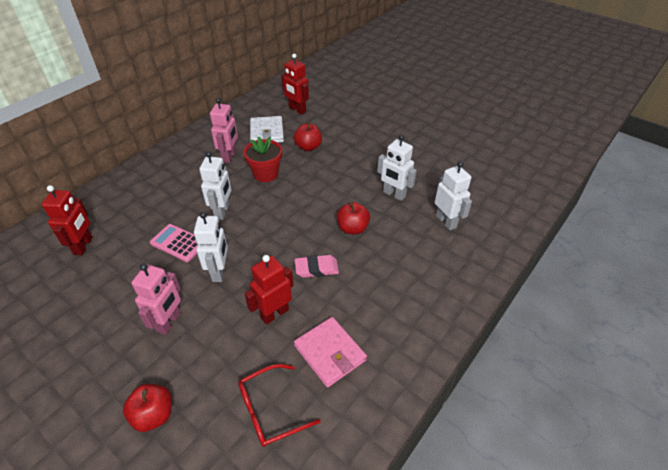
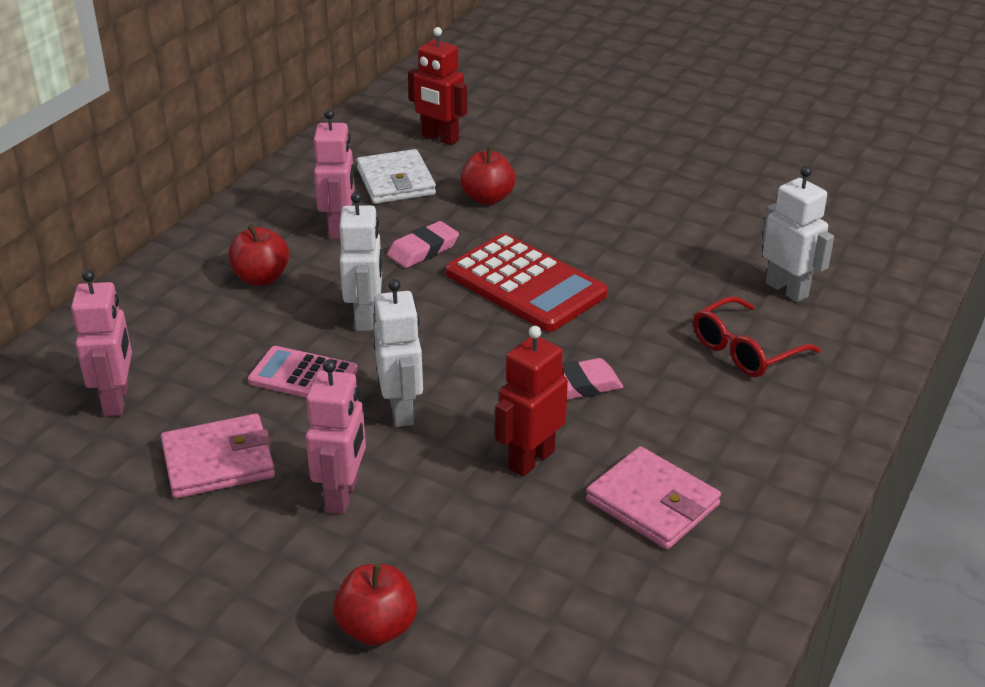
camera: 10 degrees left, 10 degrees down
red robot [42,185,93,255] -> pink robot [71,270,132,417]
red glasses [238,364,321,447] -> red glasses moved to [693,296,821,377]
red flower pot [243,136,282,182] -> pink eraser [387,221,459,268]
red apple [337,202,370,235] -> red apple moved to [228,224,289,286]
white robot [377,134,417,201] -> none
none -> pink wallet [161,414,275,499]
none -> red calculator [446,233,608,332]

